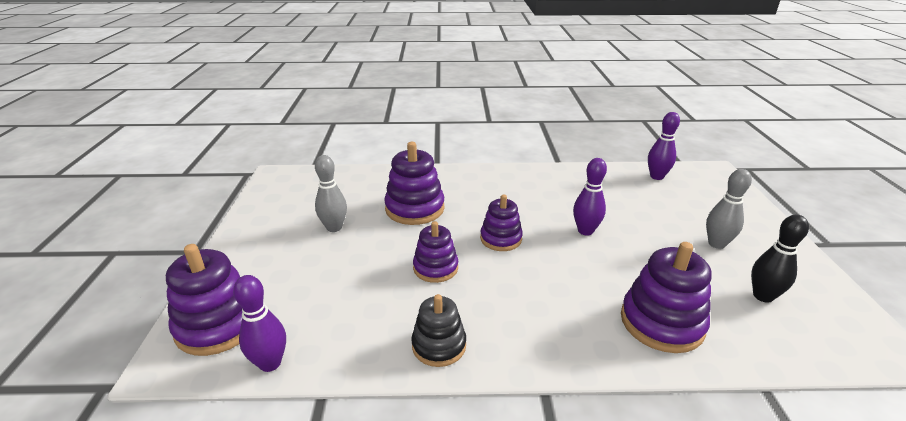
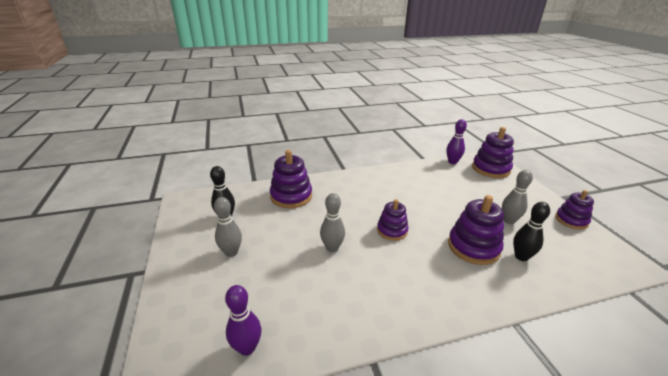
camera: 165 degrees right, 0 degrees up
black stacking toy [411,294,466,367] -> none
purple stacking toy [413,221,458,283] -> purple stacking toy moved to [555,190,594,230]
purple bowling pin [573,158,607,236] -> grey bowling pin [320,193,345,252]
none -> black bowling pin [513,202,550,261]

